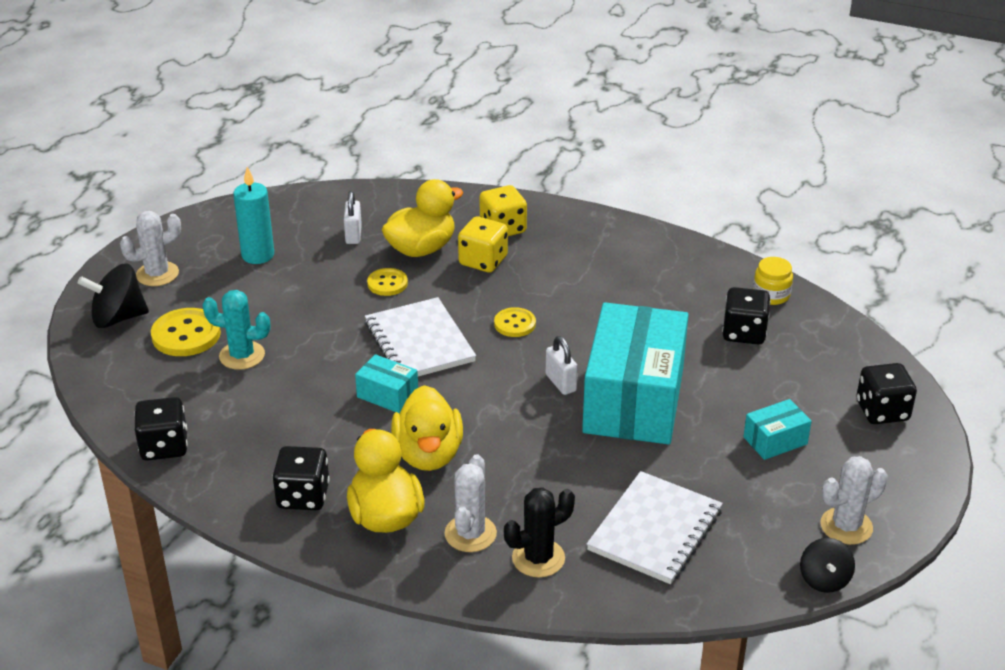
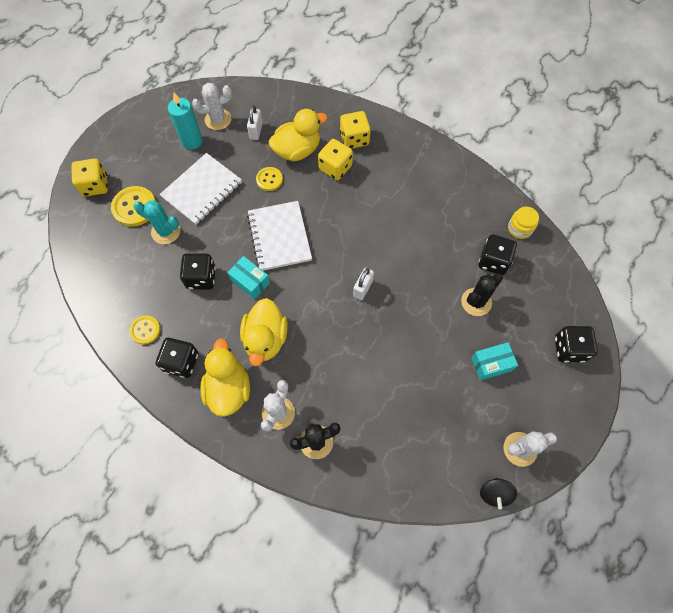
camera: 10 degrees right, 30 degrees up
black spinning top [78,263,149,328] -> yellow dice [71,158,108,197]
white cactus [120,211,181,286] -> white cactus moved to [192,83,232,130]
black dice [135,397,187,461] -> black dice moved to [180,254,216,290]
yellow button [494,307,536,337] -> yellow button moved to [130,315,160,345]
white padlock [546,336,578,395] -> white padlock turned 45 degrees clockwise [353,268,374,300]
turquoise box [582,302,689,444] -> none
white notebook [587,471,723,584] -> white notebook moved to [159,153,242,225]
none -> black cactus [461,273,503,316]

